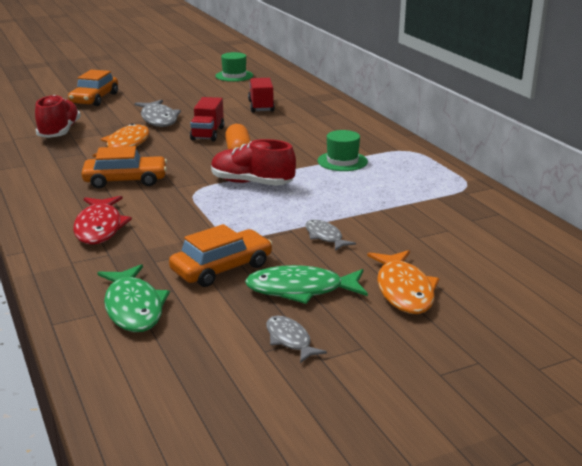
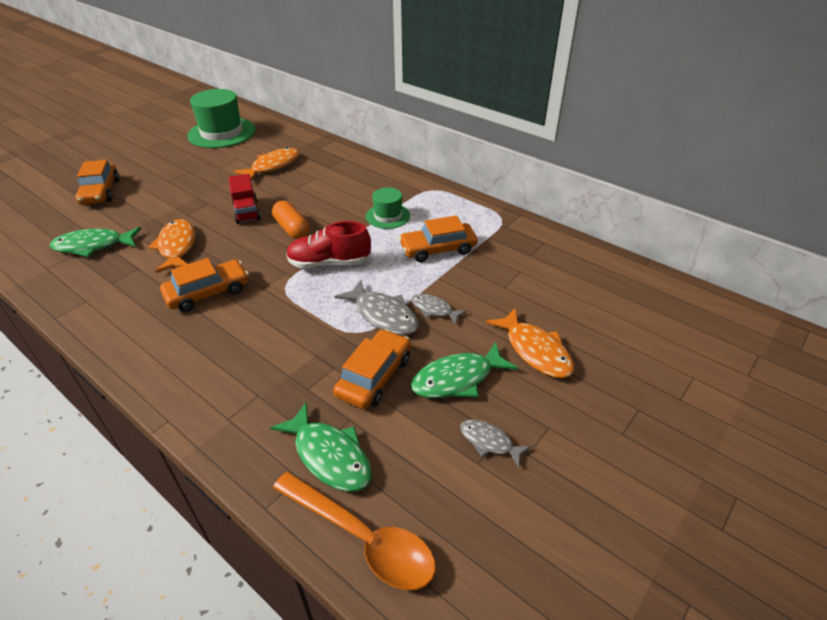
camera: 25 degrees left, 15 degrees up
red shoe [35,95,81,138] -> green fish [50,227,141,257]
red fish [73,196,132,245] -> none
grey fish [134,100,181,127] -> grey fish moved to [334,280,419,336]
green hat [215,52,253,82] -> green hat [187,89,256,148], size x1.84
red truck [248,78,275,112] -> orange fish [234,147,299,181]
none -> orange spoon [273,472,436,590]
none -> orange car [399,215,478,262]

